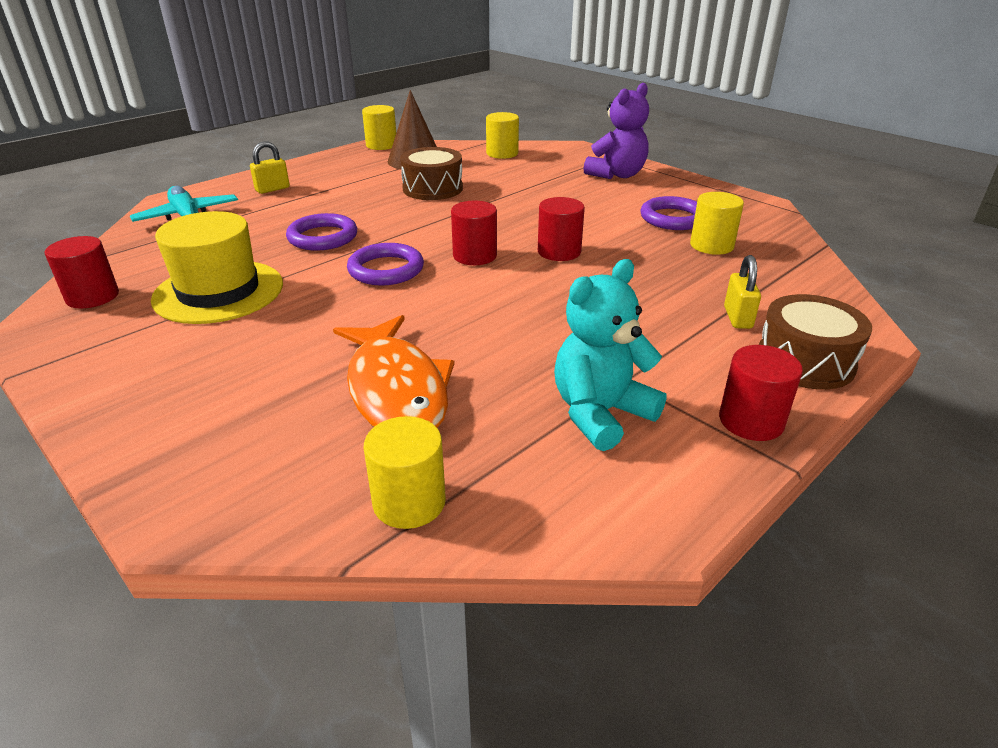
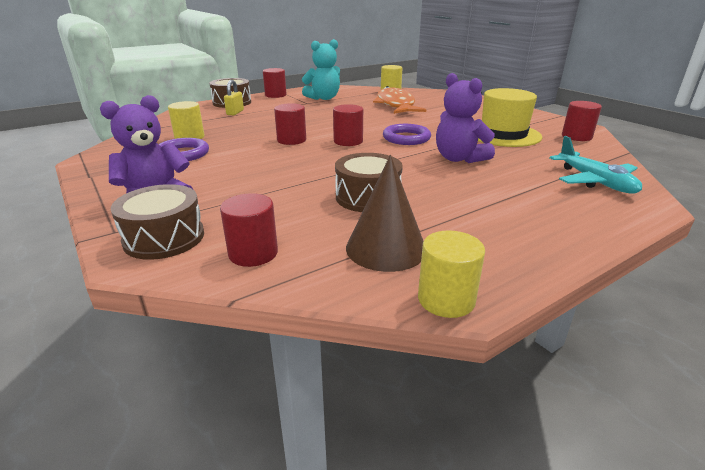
camera: 170 degrees left, 5 degrees down
yellow padlock [250,141,290,194] -> none
purple ring [286,213,357,251] -> purple teddy bear [436,73,495,163]
yellow cylinder [486,112,519,159] -> red cylinder [220,193,278,267]
none -> brown drum [111,184,204,260]

